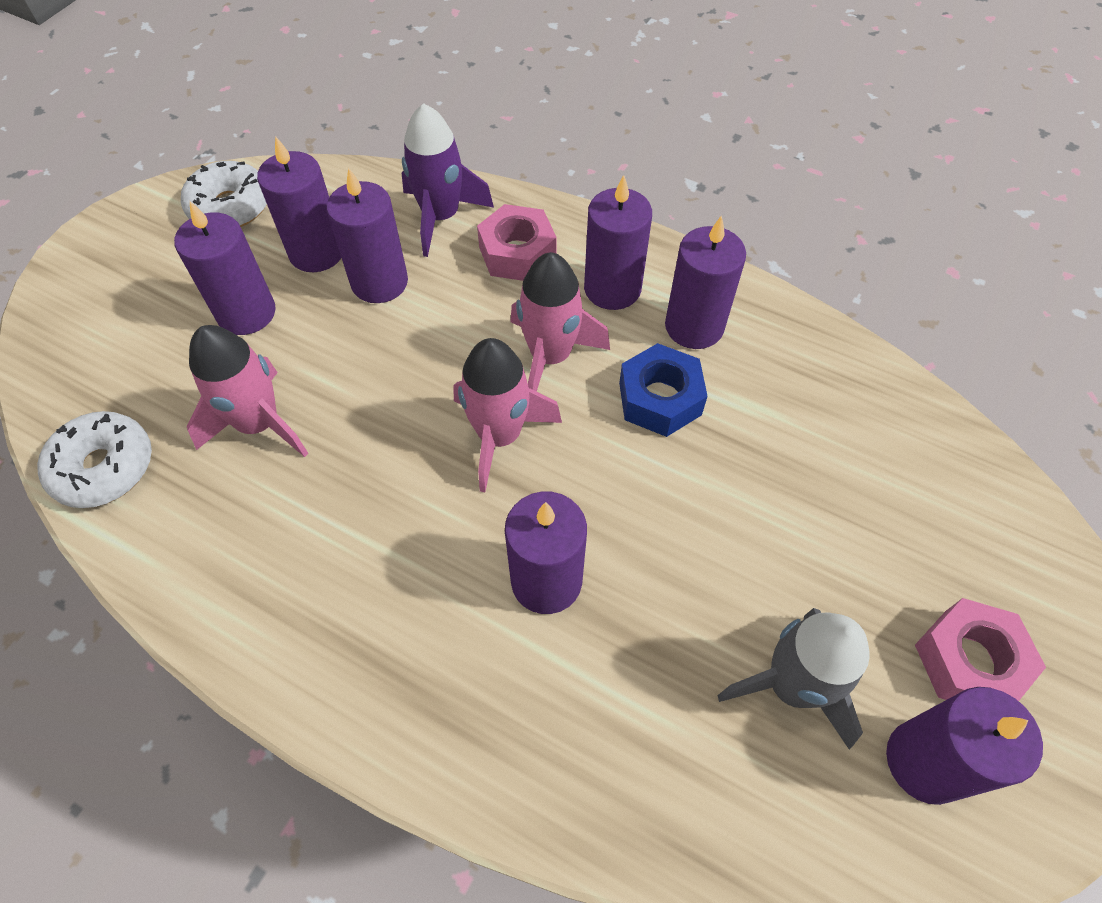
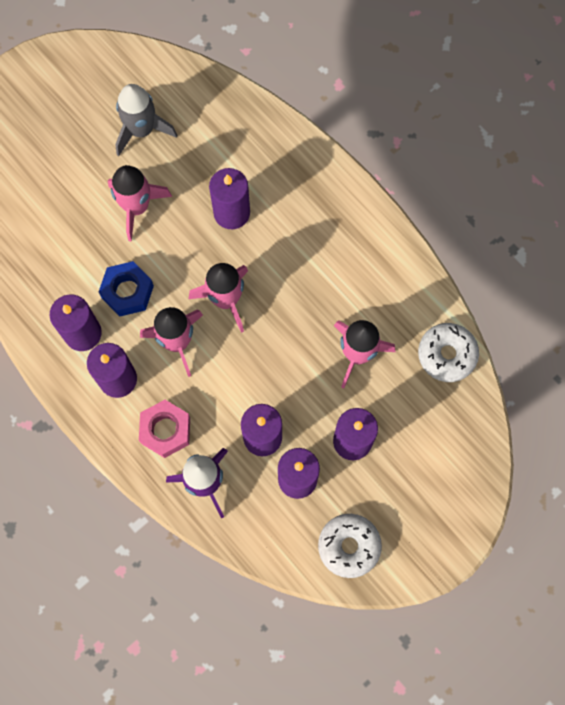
camera: 160 degrees left, 15 degrees up
purple candle [886,687,1043,805] -> none
pink nut [915,598,1046,701] -> none
none -> pink rocket [108,165,172,242]

